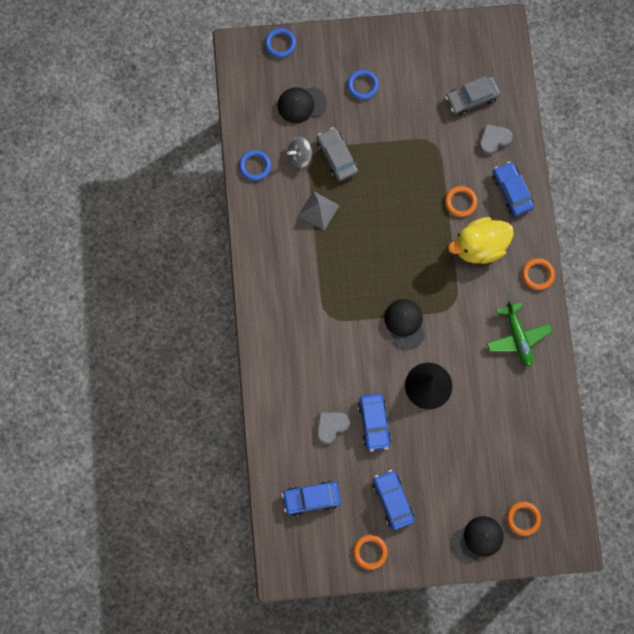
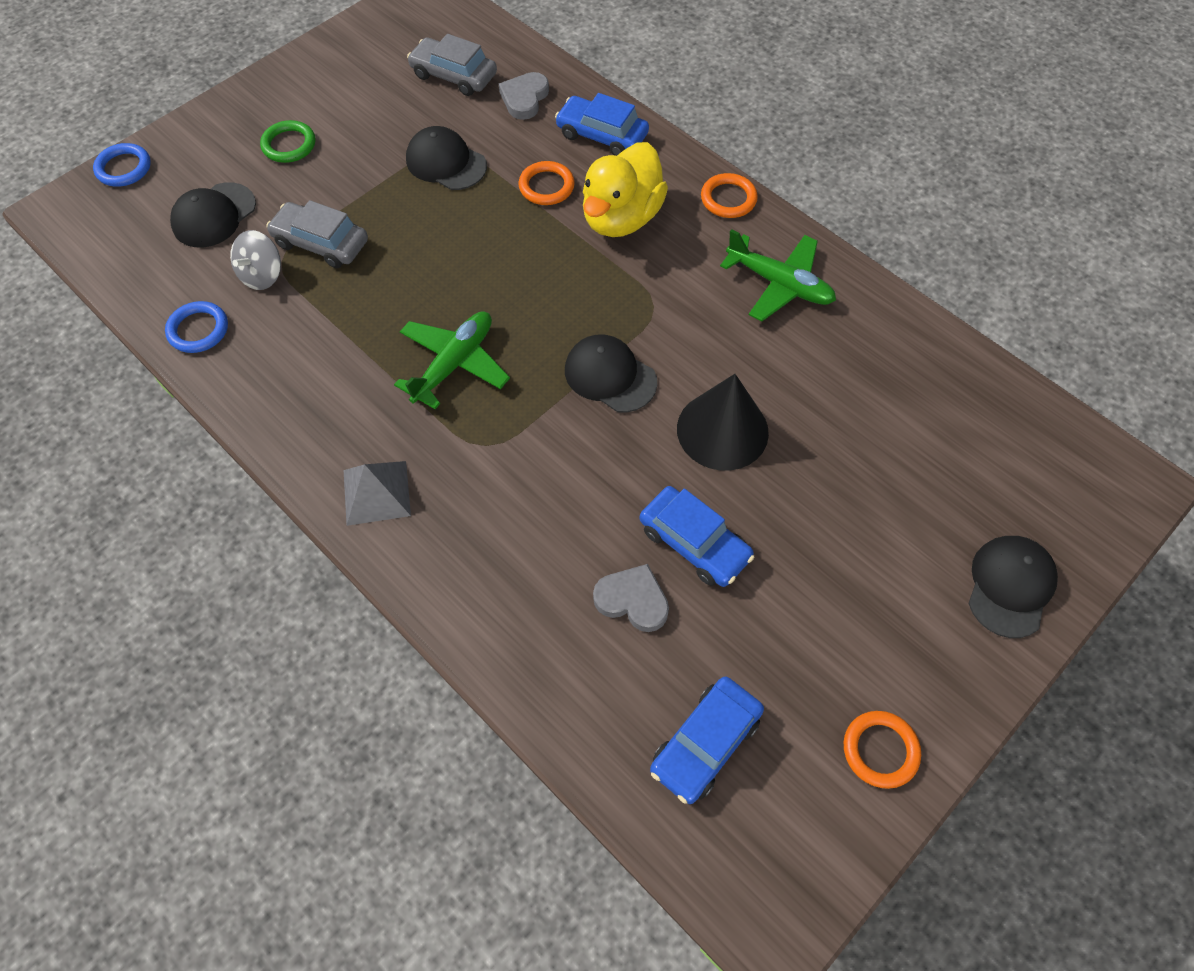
camera: 40 degrees left, 15 degrees down
grey pyramid [298,191,340,230] -> grey pyramid moved to [344,461,411,526]
grey heart [317,412,350,444] -> grey heart turned 105 degrees clockwise [593,564,669,632]
blue ring [347,70,379,100] -> green ring [260,120,315,163]
blue car [373,470,414,530] -> none
grey car [445,76,501,115] -> grey car turned 90 degrees clockwise [407,34,497,96]
orange ring [507,501,541,536] -> none
none -> green plane [394,311,510,409]
none -> black cap [406,126,487,190]

